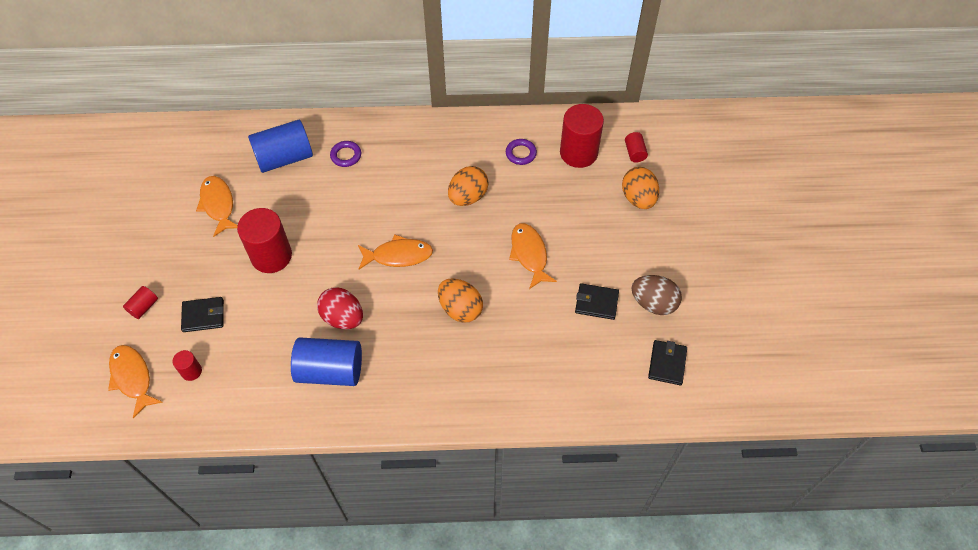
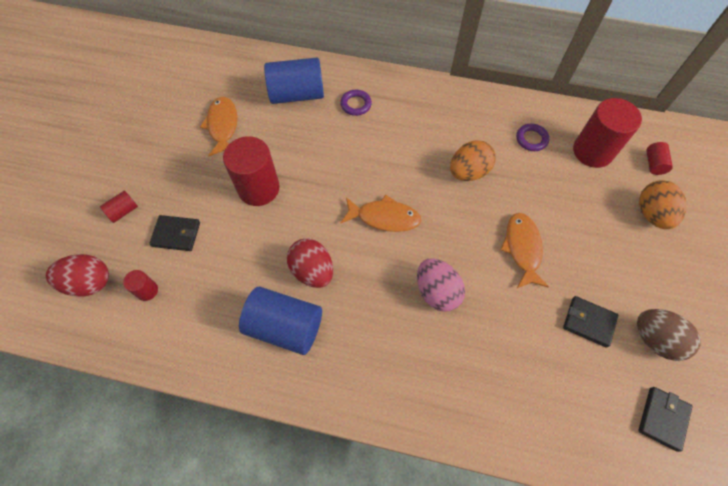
camera: 15 degrees right, 5 degrees up
orange fish [108,345,162,418] -> red egg [46,254,109,296]
orange egg [438,279,483,323] -> pink egg [417,258,465,312]

